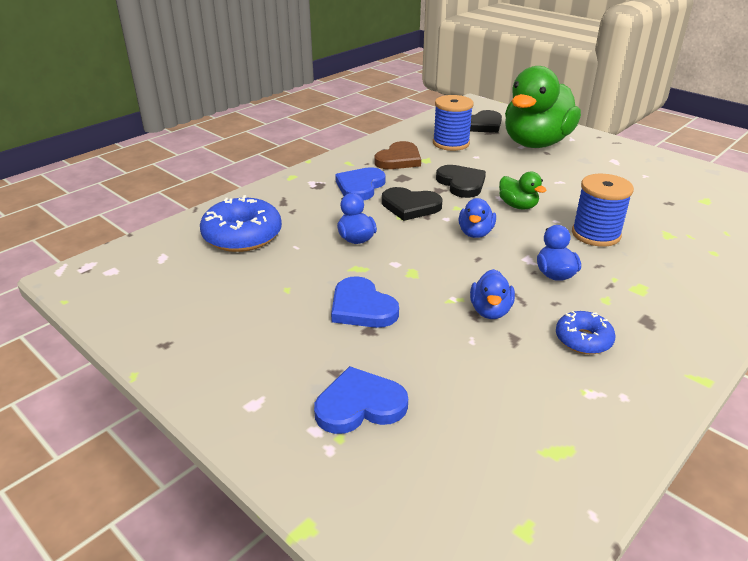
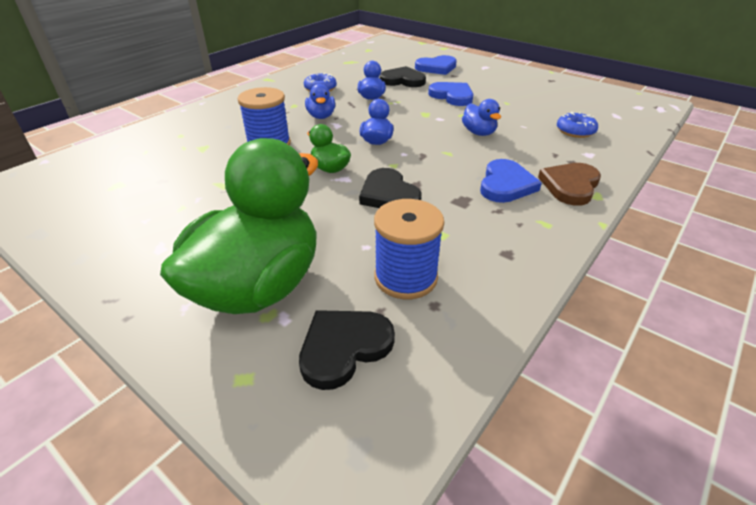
camera: 175 degrees right, 5 degrees up
blue donut [200,195,282,252] -> blue donut [557,112,598,138], size x0.57
brown heart [374,141,421,169] -> brown heart moved to [538,163,601,206]
black heart [382,187,442,221] -> black heart moved to [380,66,426,87]

